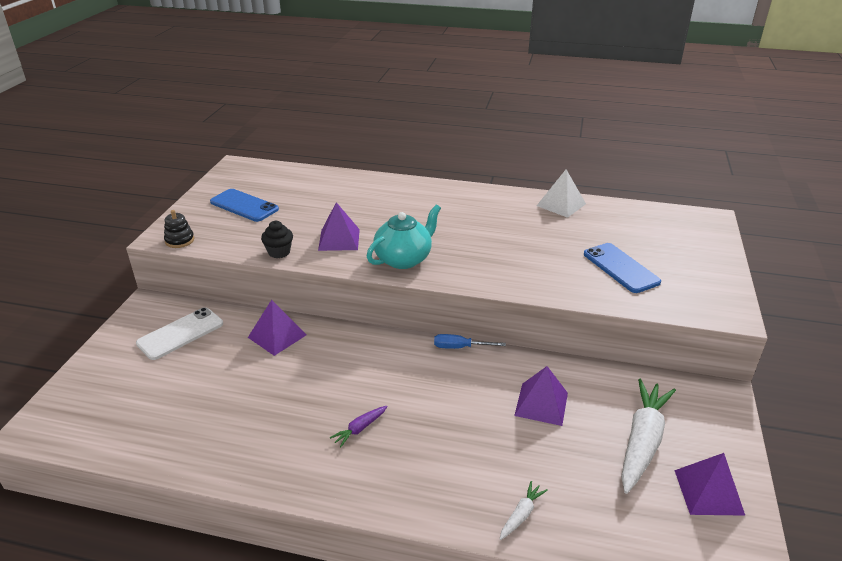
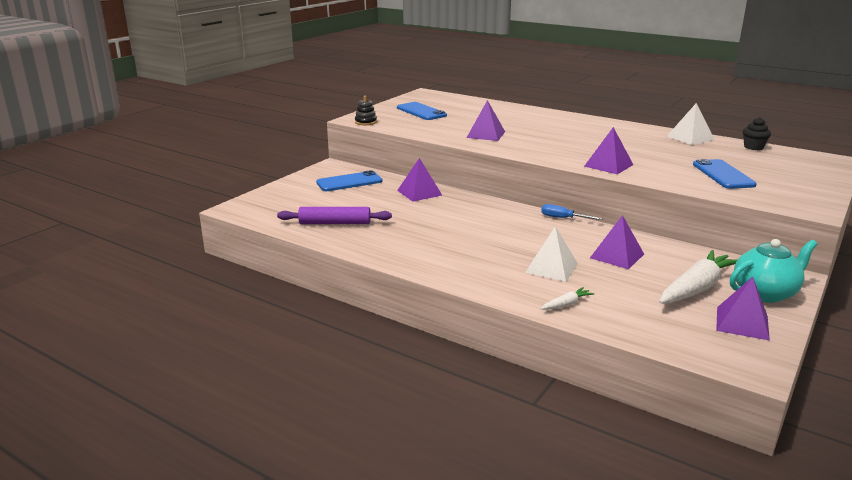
camera: 20 degrees right, 10 degrees down
white phone [136,307,223,360] -> blue phone [316,170,382,191]
black cupcake [261,221,293,258] -> black cupcake moved to [743,117,771,150]
purple carrot [330,406,388,447] -> none
turquoise teapot [367,204,441,269] -> turquoise teapot moved to [730,239,817,303]
none -> purple rolling pin [277,207,392,224]
none -> white pyramid [525,226,578,282]
none -> purple pyramid [584,127,633,174]

